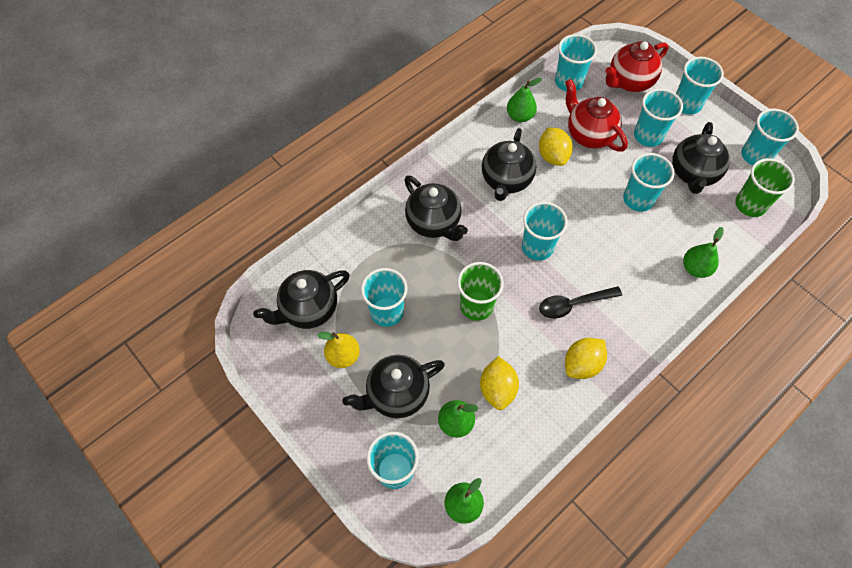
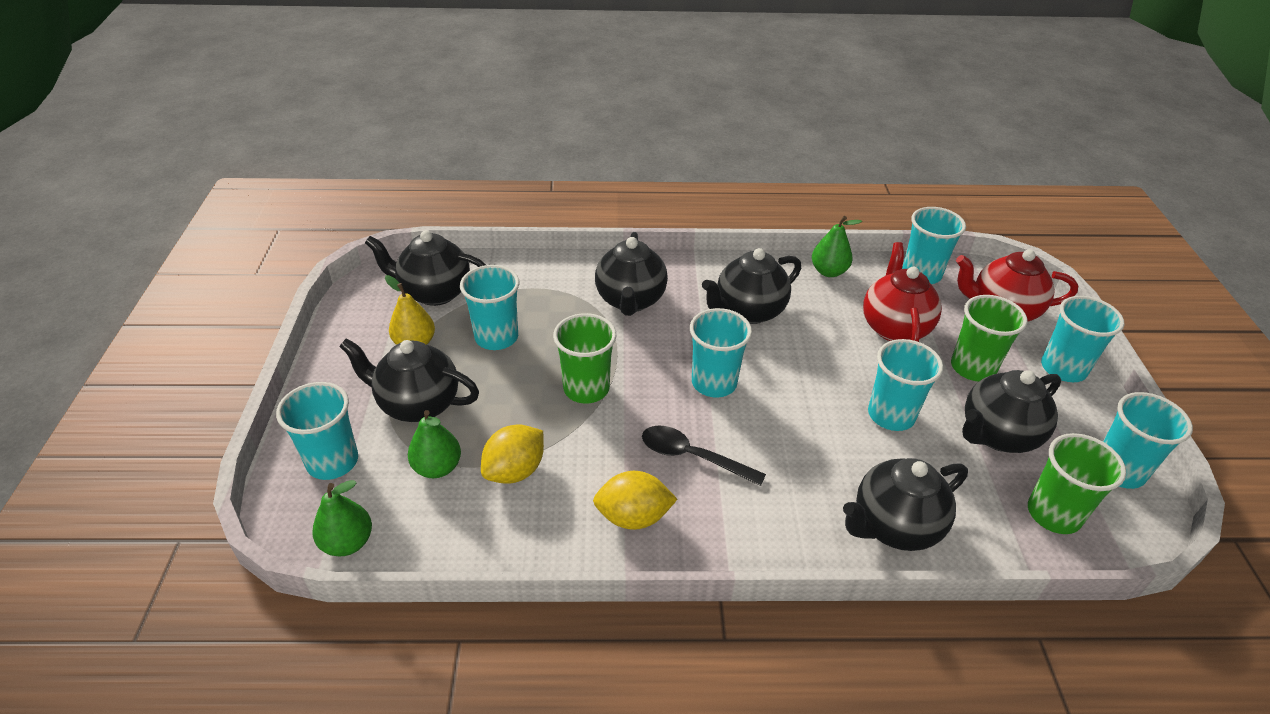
camera: 40 degrees right, 20 degrees down
yellow lemon [539,127,573,166] -> none
turquoise cup [634,89,683,147] -> green cup [951,295,1027,381]
green pear [683,227,724,278] -> black teapot [843,458,968,551]

